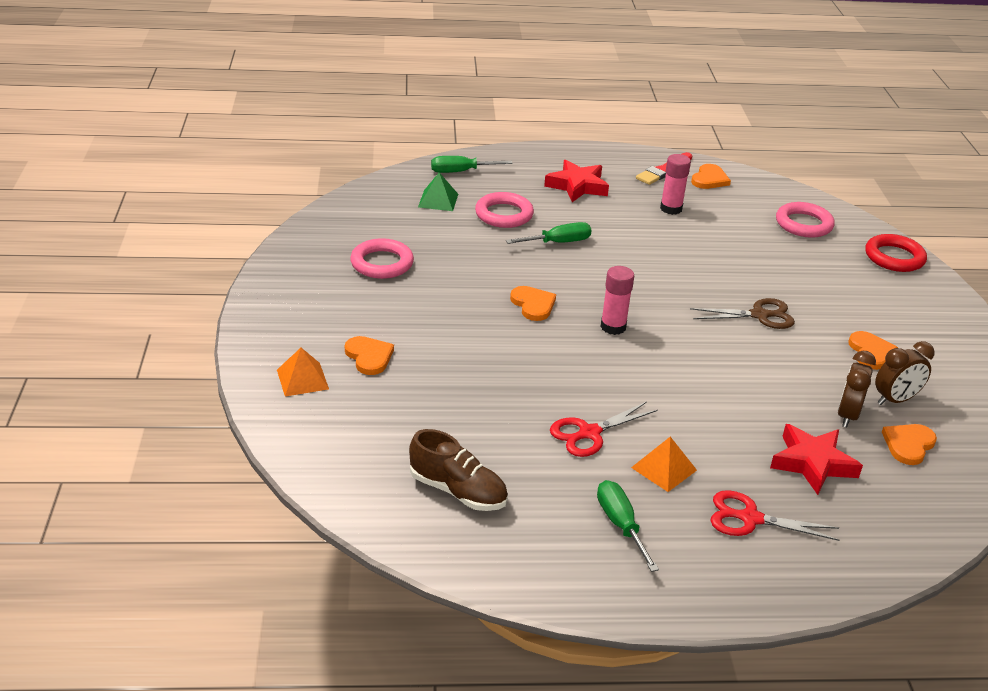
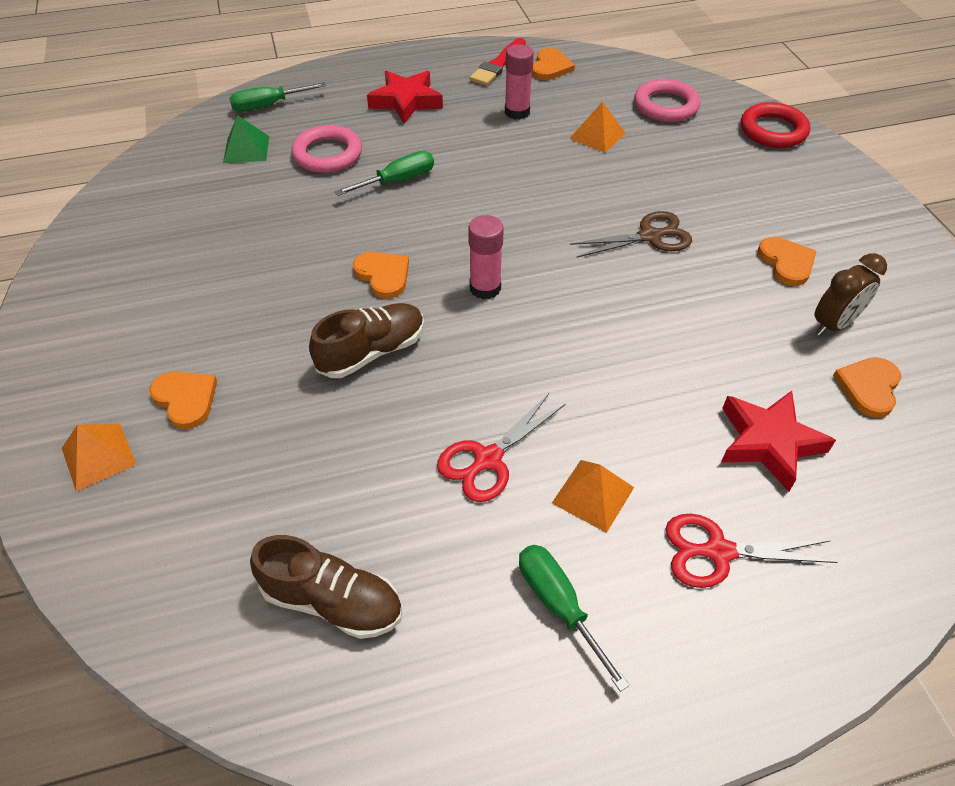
camera: 10 degrees left, 15 degrees up
pink ring [350,238,414,279] -> none
brown clock [838,351,876,428] -> none
none -> brown shoe [309,303,424,378]
none -> orange pyramid [569,102,625,153]

